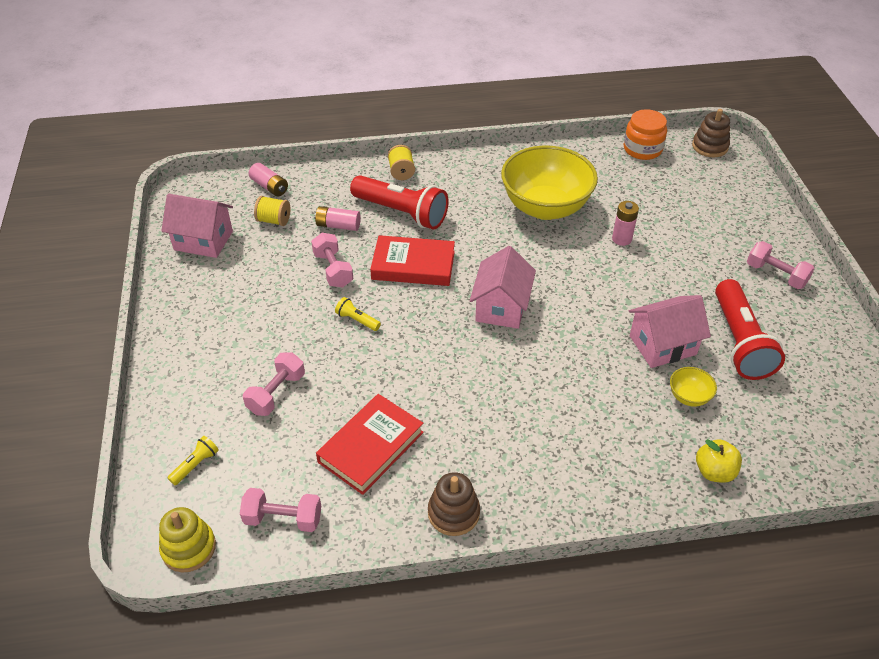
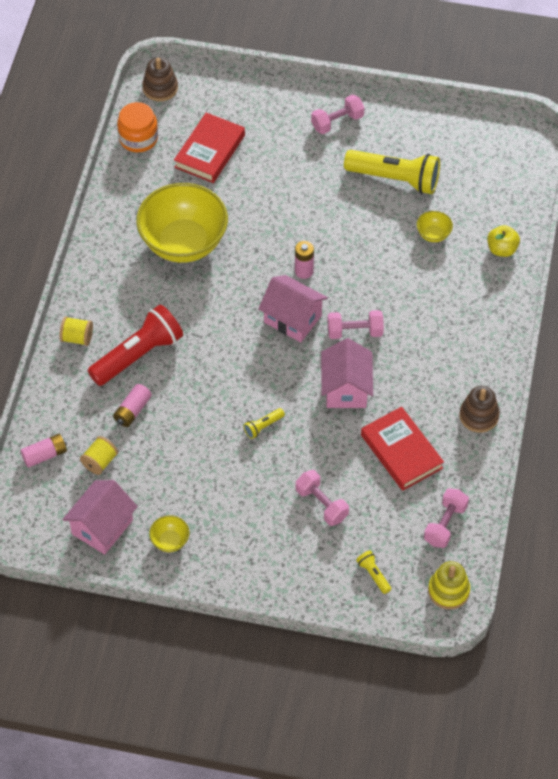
camera: 70 degrees left, 10 degrees up
pink dumbbell [311,233,353,287] -> pink dumbbell moved to [328,310,384,339]
red book [370,235,455,286] -> red book moved to [174,113,245,183]
pink battery [612,201,639,246] -> pink battery moved to [295,241,314,279]
pink house [629,295,711,368] -> pink house moved to [321,338,373,408]
red flashlight [715,279,785,380] -> yellow flashlight [344,150,440,194]
none -> yellow bowl [149,515,189,552]

